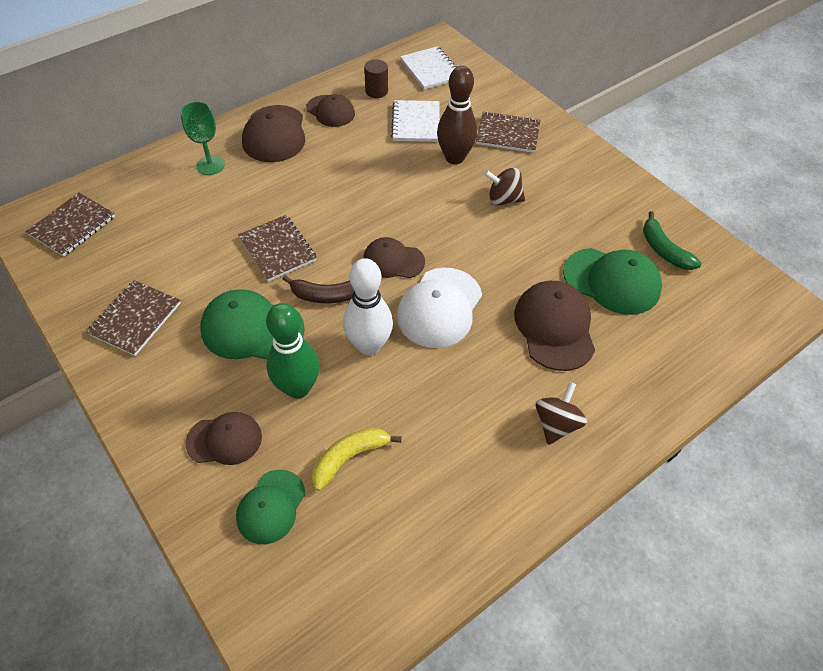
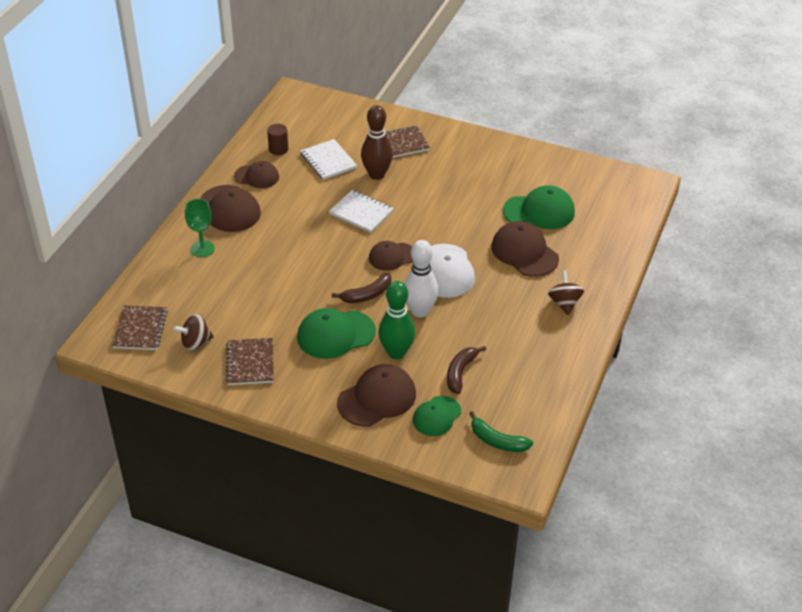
camera: 30 degrees left, 10 degrees down
brown cap [185,412,262,465] -> brown cap [337,364,416,426], size x1.55
green cap [236,470,306,544] -> green cap turned 45 degrees clockwise [413,396,461,436]
brown notebook [238,215,317,282] -> none
yellow banana [312,428,402,491] -> brown banana [447,346,486,394]
white notebook [400,46,457,90] -> white notebook moved to [329,190,394,233]
brown spinning top [484,167,525,206] -> brown spinning top moved to [173,314,214,351]
green banana [643,211,702,270] -> green banana moved to [469,411,533,452]

